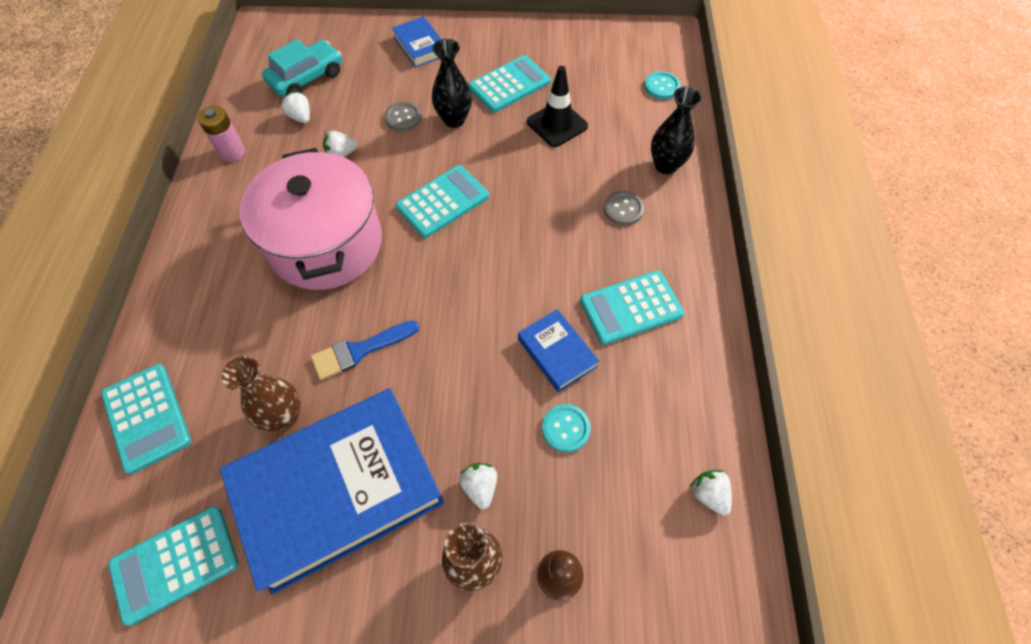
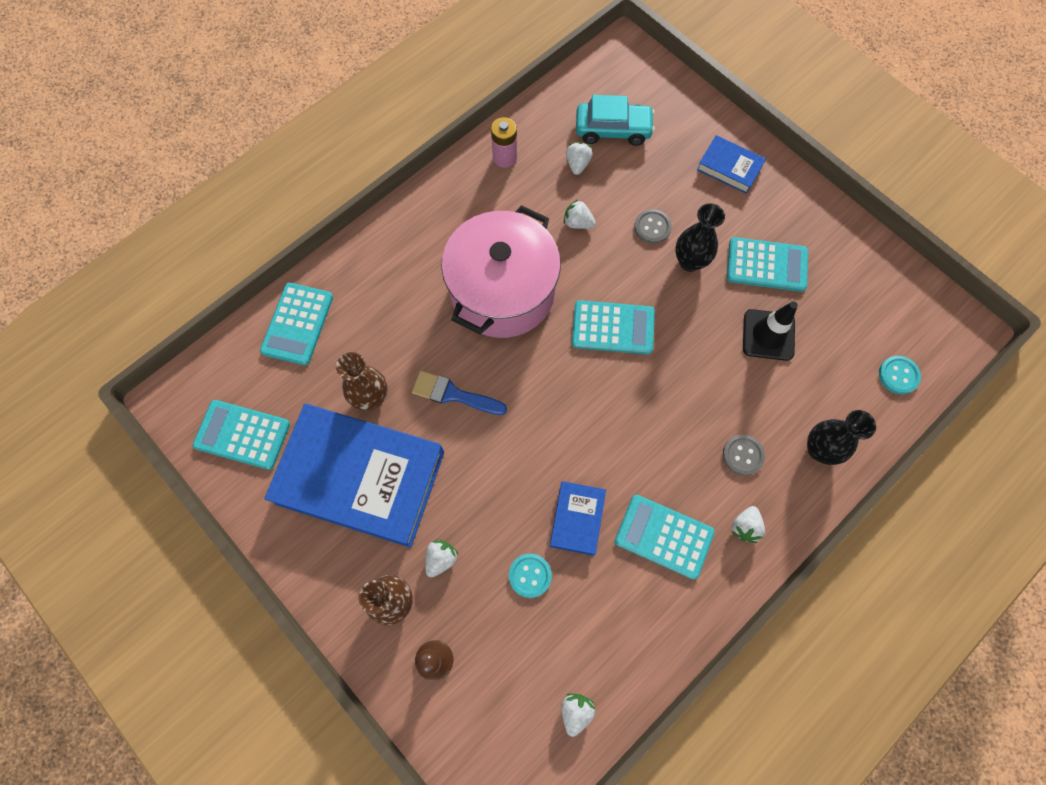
camera: 45 degrees right, 10 degrees up
blue book [392,16,442,68] -> blue book turned 75 degrees counterclockwise [697,135,766,194]
none -> white strawberry [731,506,765,543]

